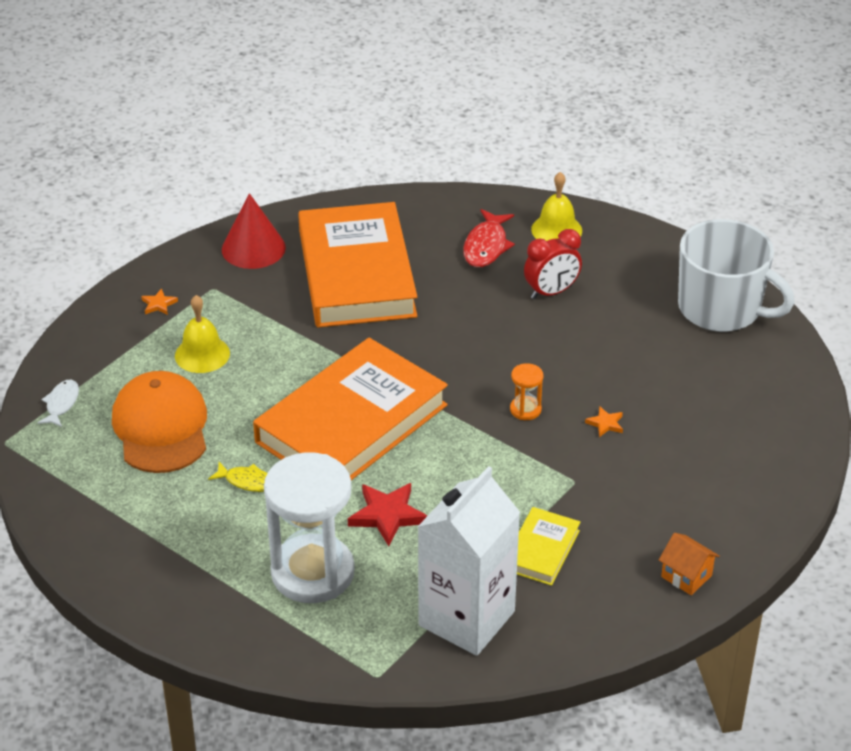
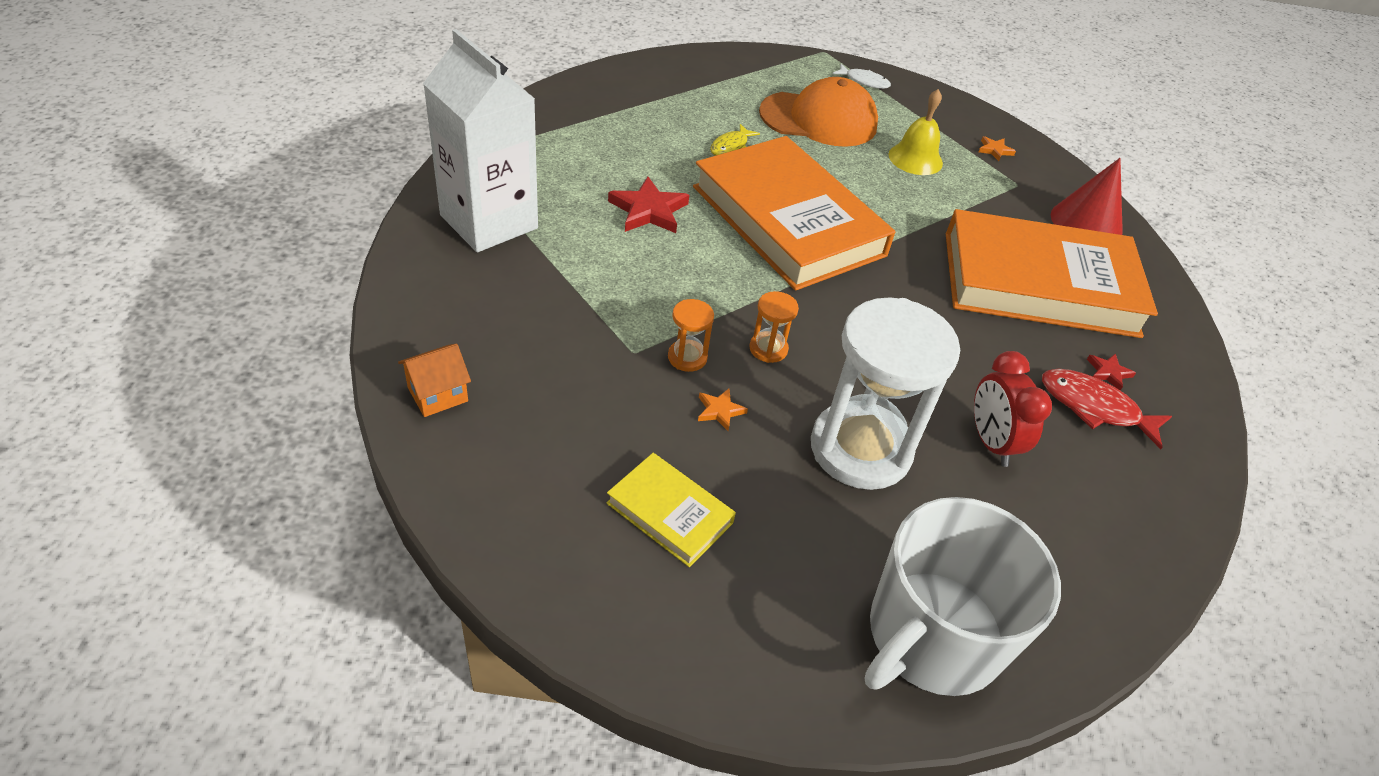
camera: 100 degrees right, 5 degrees up
white hourglass [264,452,355,603] -> white hourglass moved to [811,297,960,490]
yellow book [517,507,580,586] -> yellow book moved to [606,453,736,567]
yellow bell [531,172,582,241] -> none
none -> orange hourglass [668,299,714,372]
none -> red star [1087,354,1136,391]

